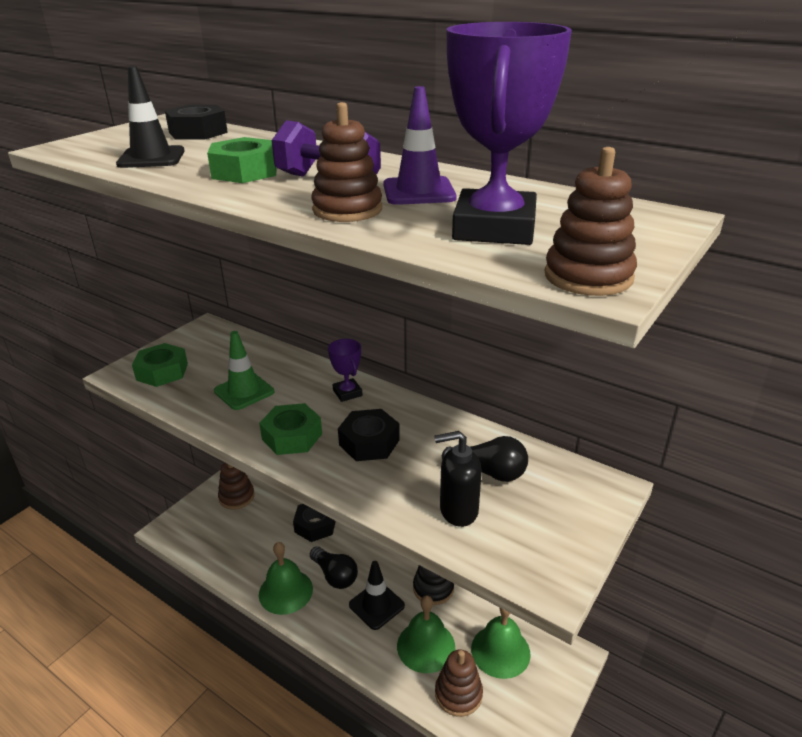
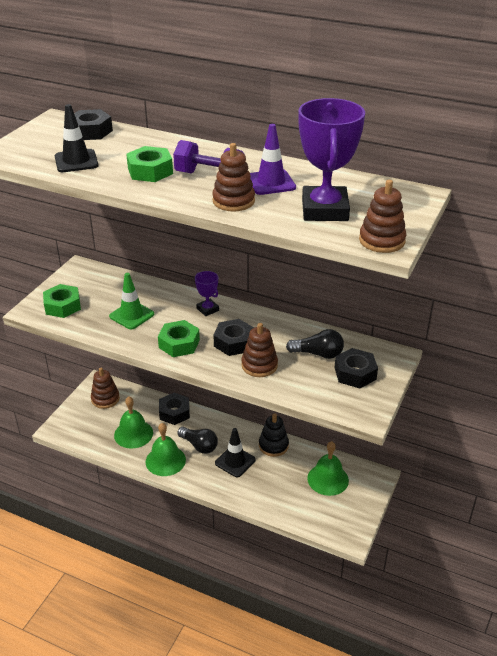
camera: 10 degrees left, 5 degrees up
green bell [397,595,455,673] -> green bell moved to [114,397,153,449]
black soap dispenser [434,431,482,527] -> none
brown stacking toy [435,650,483,717] -> brown stacking toy moved to [241,323,278,377]
none -> black nut [334,348,378,388]

